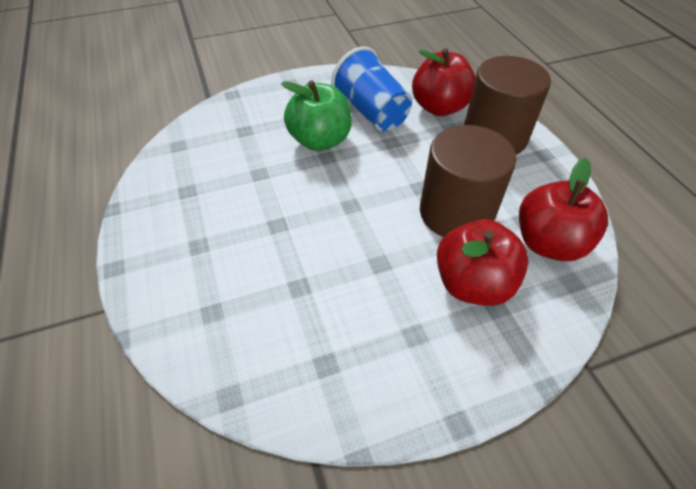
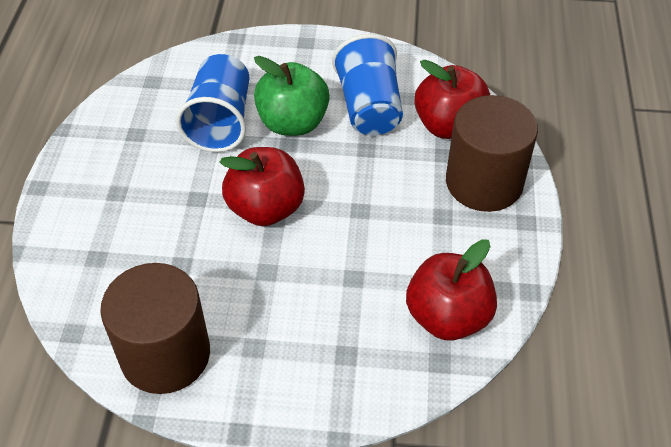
camera: 25 degrees right, 0 degrees up
brown cylinder [420,125,516,237] -> brown cylinder moved to [100,263,210,394]
red apple [437,219,529,306] -> red apple moved to [220,147,305,226]
none -> blue cup [176,54,249,152]

